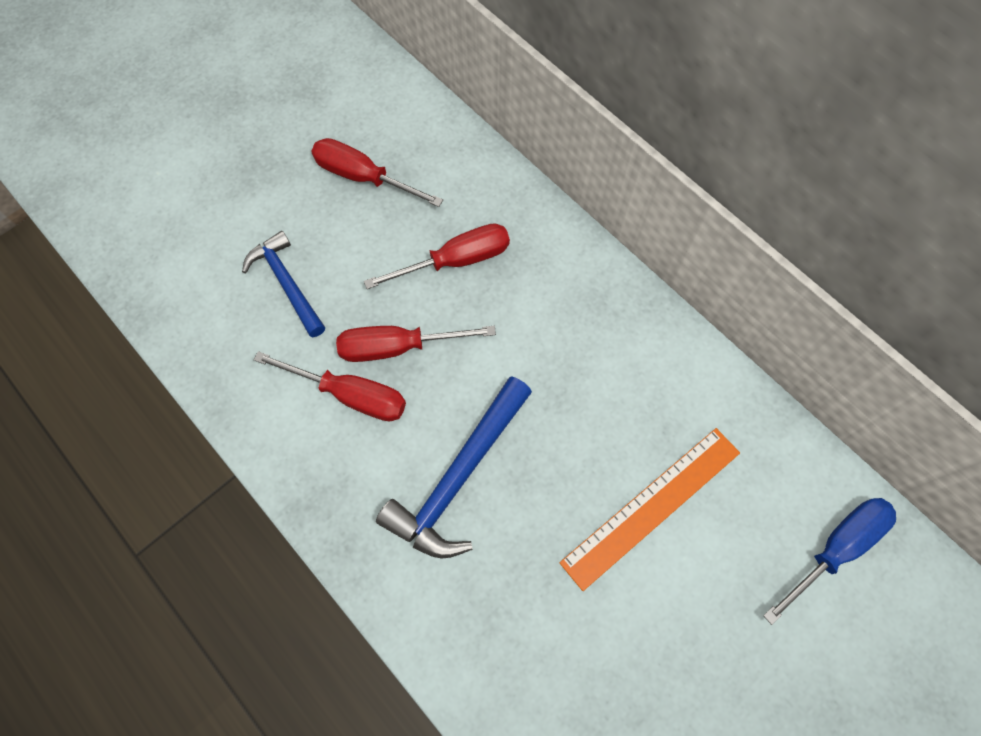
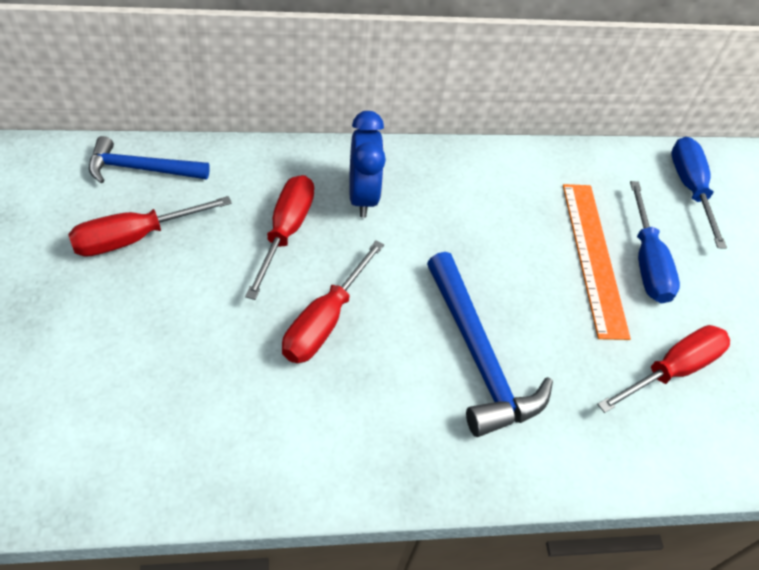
camera: 60 degrees left, 15 degrees down
blue hammer [242,231,325,337] -> blue hammer moved to [89,136,210,183]
red screwdriver [254,351,406,422] -> red screwdriver moved to [597,325,730,413]
none -> blue clock [349,111,386,218]
none -> blue screwdriver [630,181,680,304]

